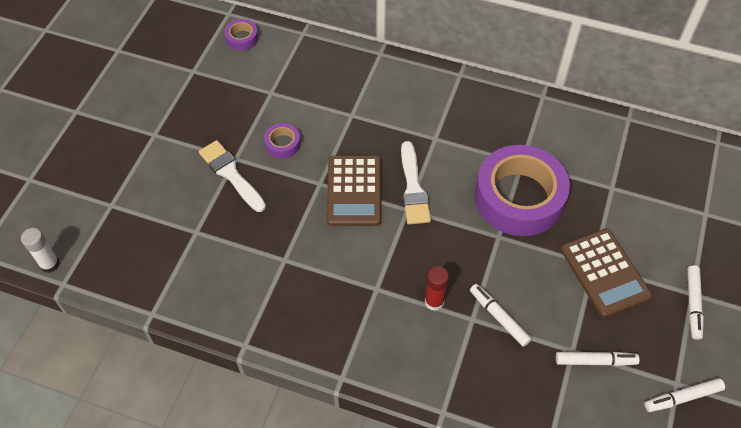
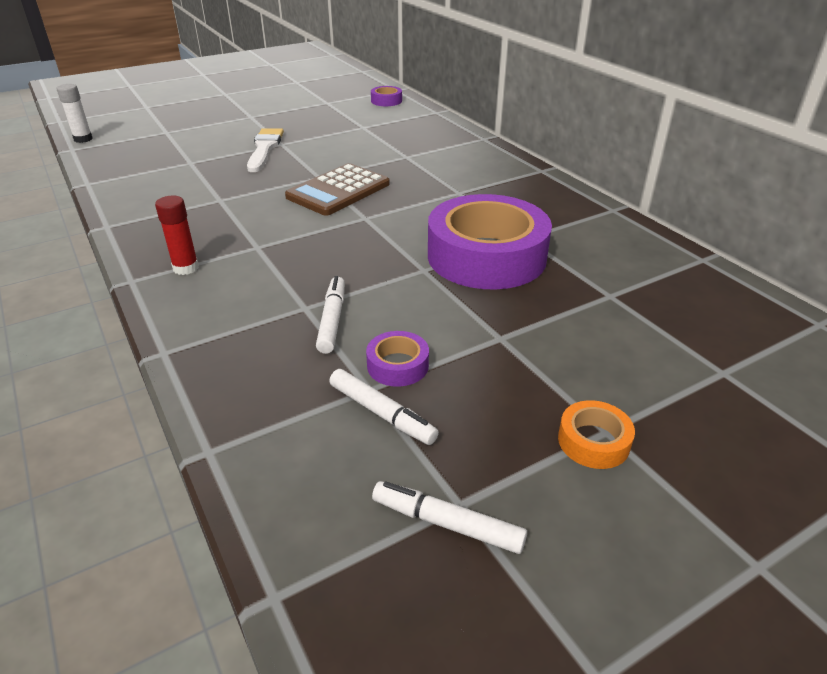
camera: 40 degrees right, 20 degrees down
purple tape [264,123,301,159] -> purple tape moved to [366,331,429,387]
white brush [401,141,431,224] -> none
red glue stick [425,266,449,311] -> red glue stick moved to [155,196,199,275]
brown calculator [561,228,652,318] -> none
white marker [687,265,704,340] -> orange tape [558,400,635,469]

